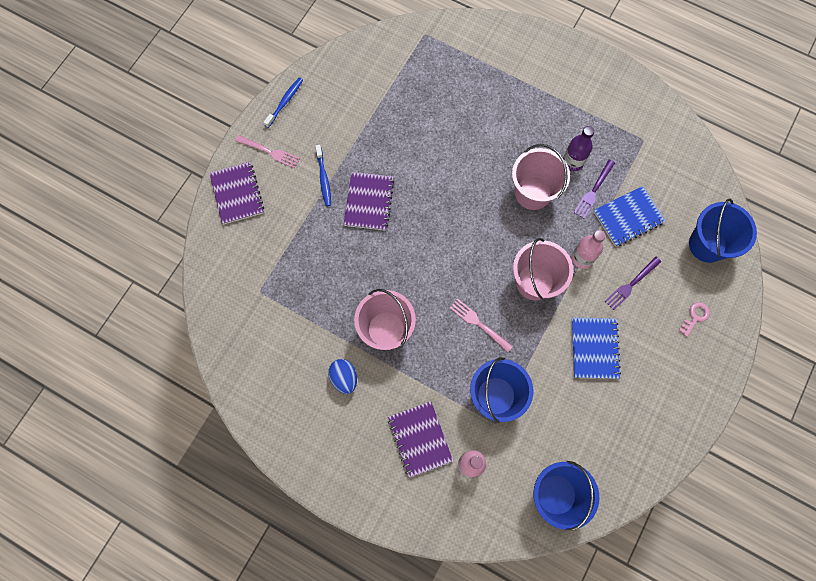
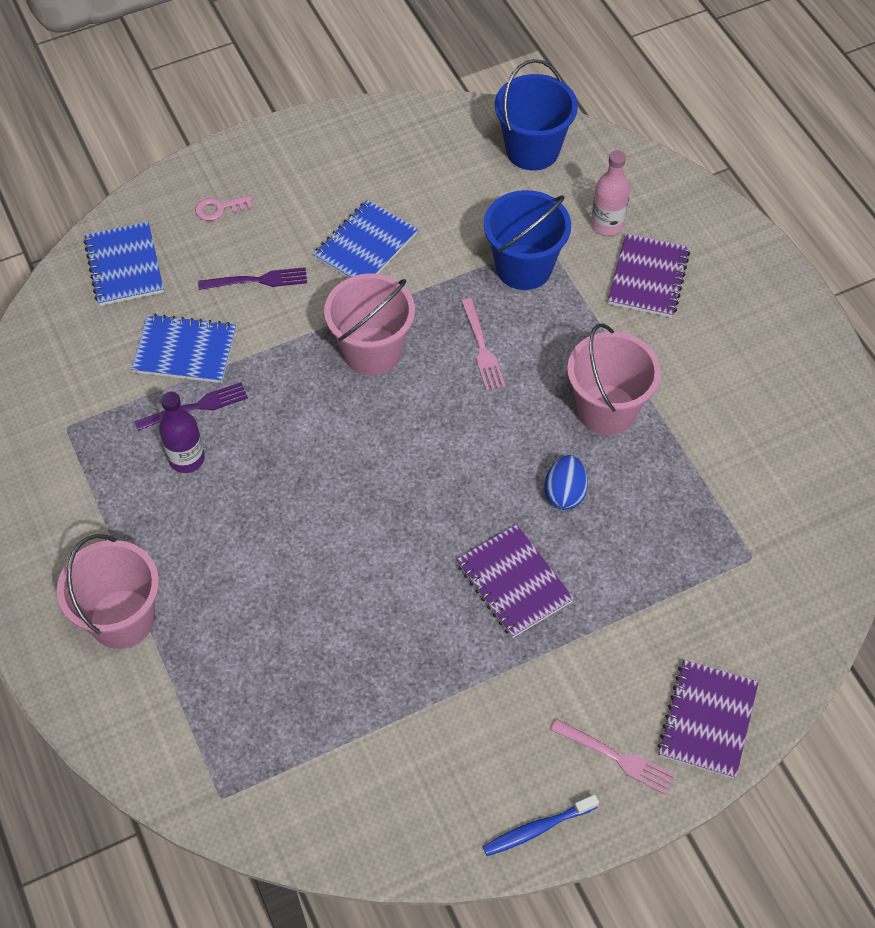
camera: 145 degrees left, 15 degrees down
pink fork [235,135,300,168] -> pink fork turned 150 degrees clockwise [550,719,675,794]
blue toothbrush [315,145,331,206] -> none
blue egg [328,359,357,394] -> blue egg moved to [545,455,588,510]
purple notebook [343,172,394,231] -> purple notebook turned 75 degrees counterclockwise [456,524,574,638]
pink bucket [512,144,570,210] -> pink bucket moved to [57,534,159,649]
pink bottle [572,230,606,269] -> none
blue bucket [689,199,757,263] -> blue notebook [84,222,164,306]

